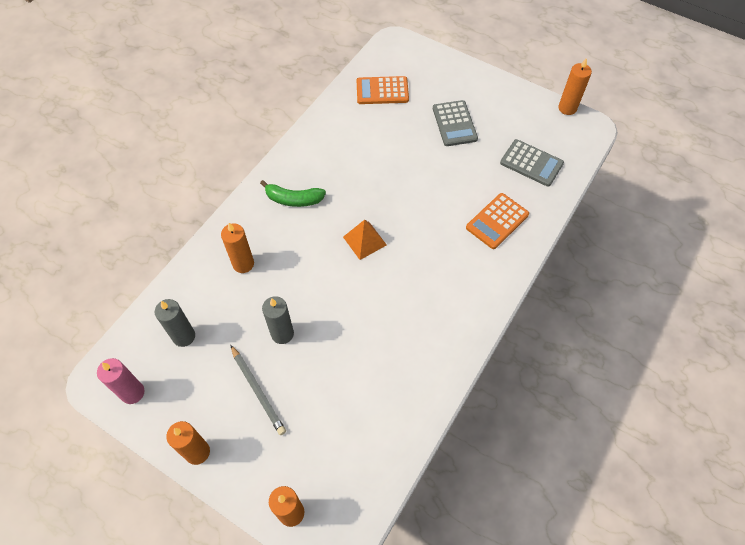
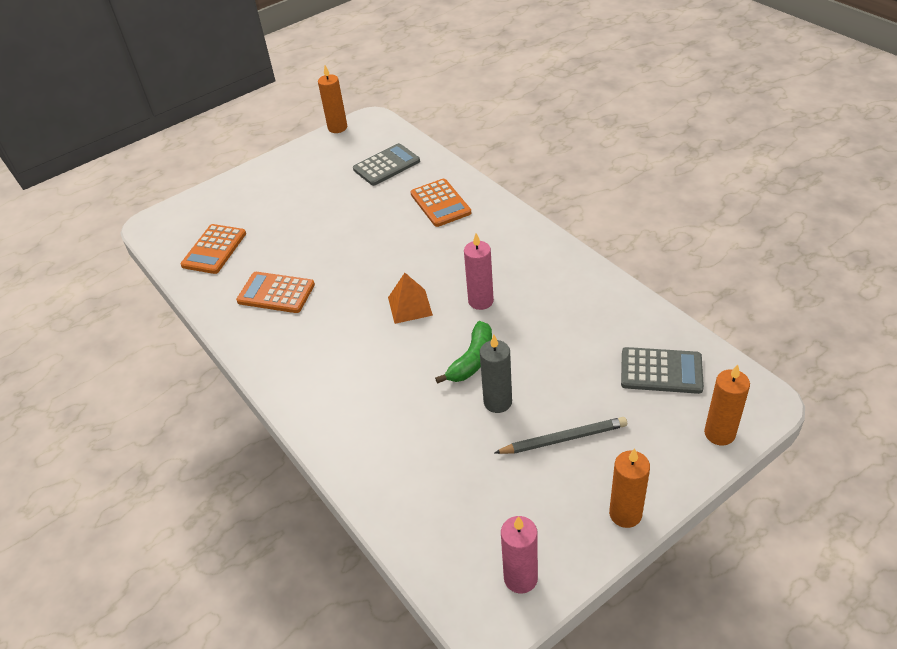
camera: 65 degrees left, 15 degrees down
grey candle [155,299,195,347] -> none
orange candle [221,223,254,273] -> none
green banana [260,180,326,207] -> green banana moved to [435,321,492,384]
grey calculator [433,100,478,146] -> grey calculator moved to [621,347,704,394]
none -> orange calculator [236,272,315,313]
none -> pink candle [464,233,494,310]

